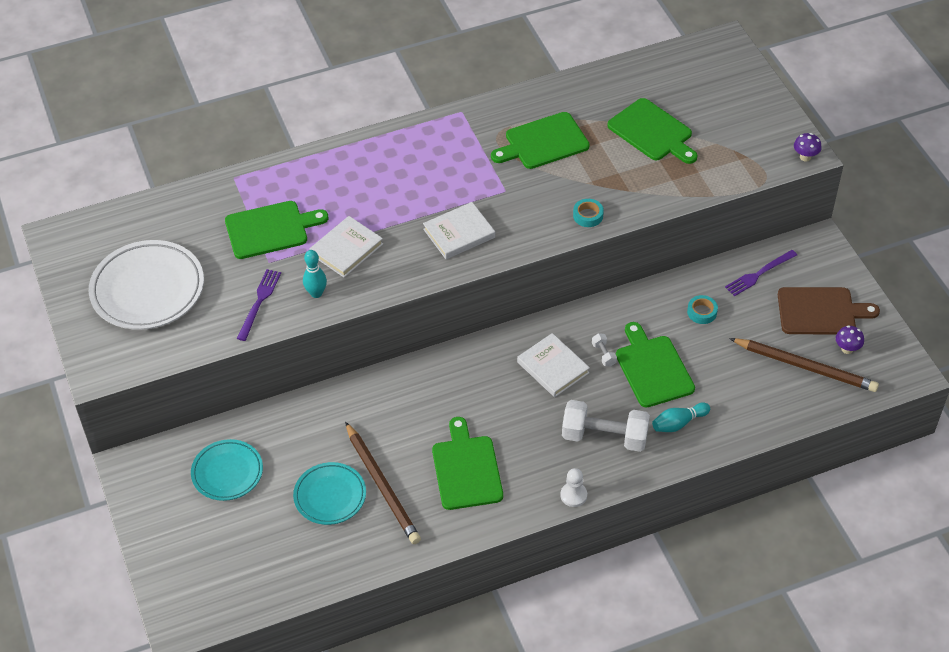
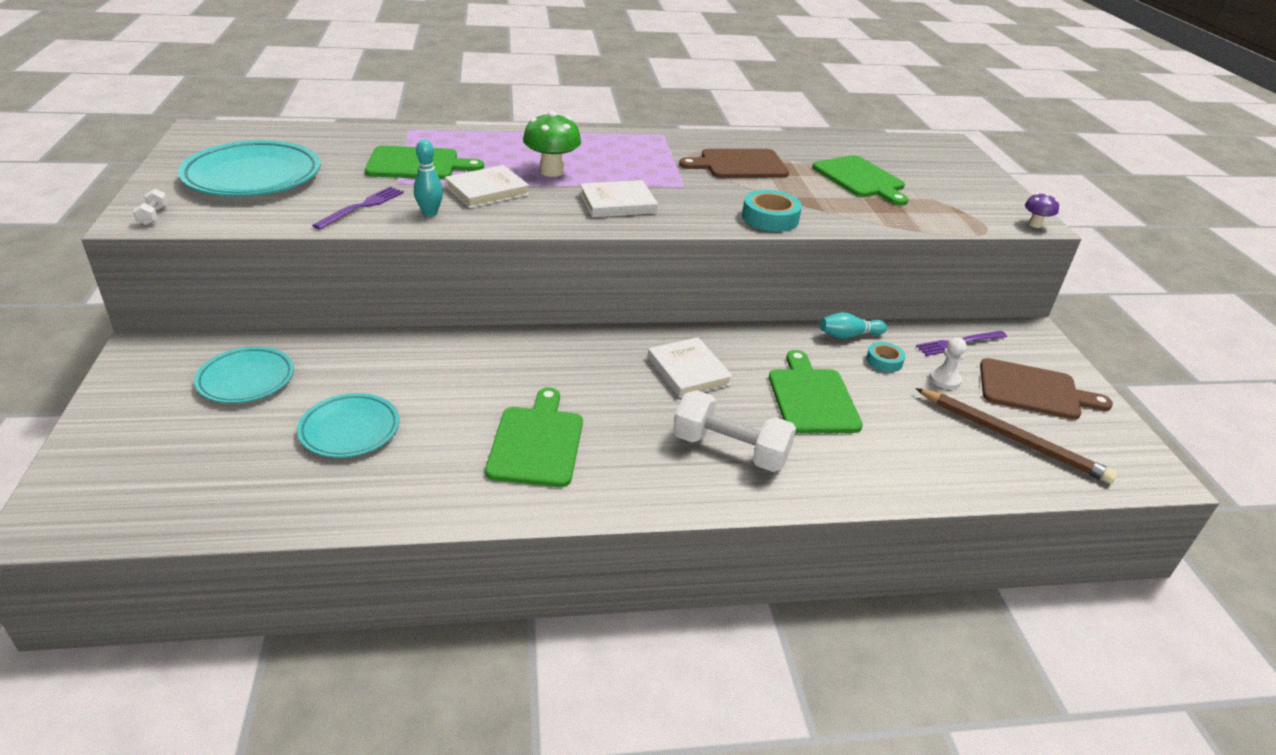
camera: 10 degrees right, 15 degrees down
white plate [89,240,204,330] -> turquoise plate [178,140,321,197]
brown pencil [345,422,421,544] -> none
green cutting board [491,112,590,169] -> brown cutting board [679,149,789,178]
white pawn [560,468,587,507] -> white pawn moved to [929,337,967,389]
turquoise tape [573,199,604,227] -> turquoise tape [742,190,802,232], size x1.62
white dumbbell [592,333,617,367] -> white dumbbell moved to [133,189,168,225]
turquoise bowling pin [652,403,710,432] -> turquoise bowling pin moved to [820,312,887,339]
purple mushroom [836,325,864,354] -> none
none -> green mushroom [523,111,581,177]

